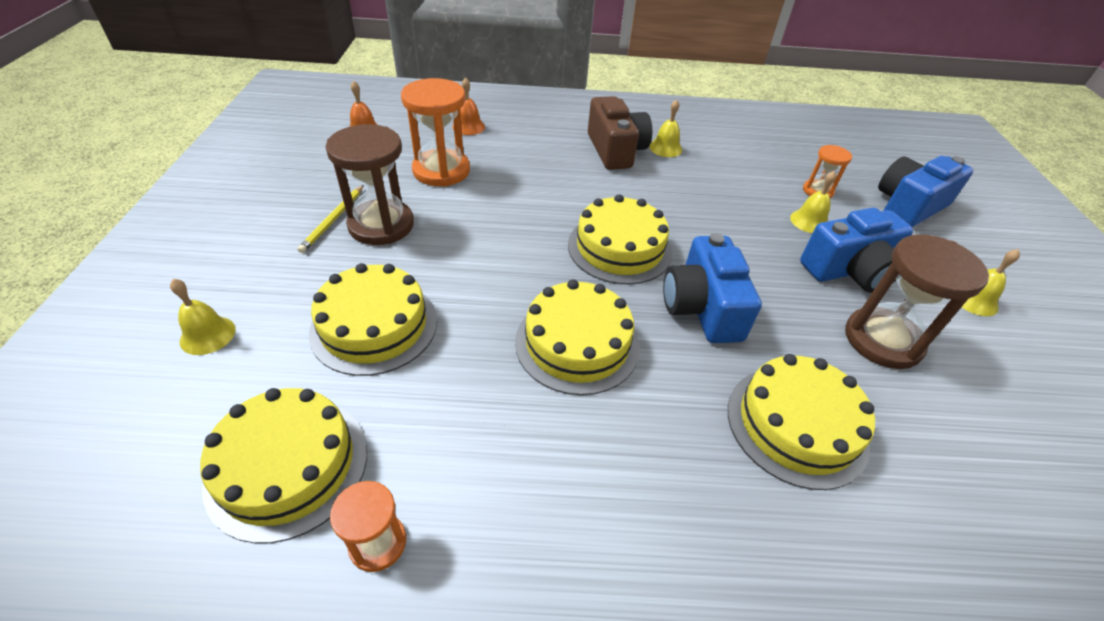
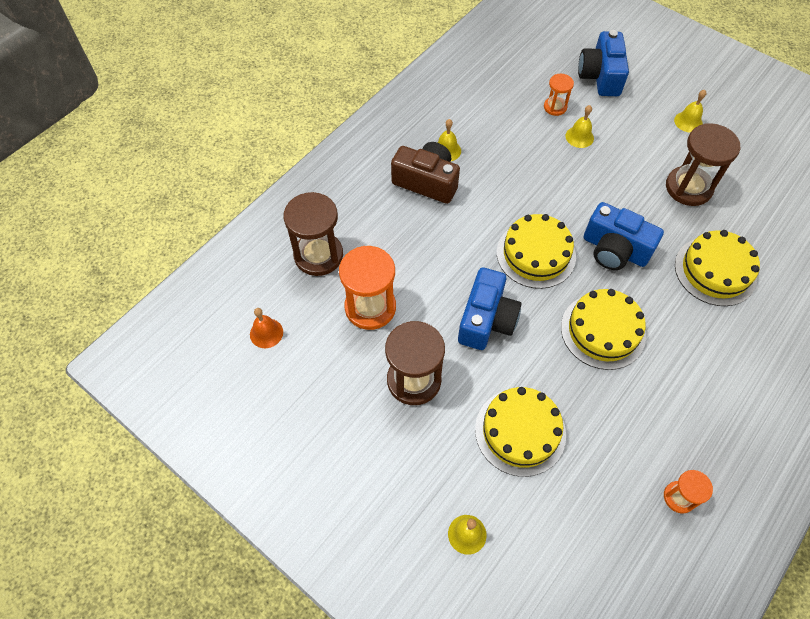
camera: 50 degrees left, 15 degrees up
yellow cake [200,388,367,544] -> none
yellow pencil [297,185,364,253] -> none
orange bell [452,77,485,135] -> brown hourglass [284,192,343,276]
blue camera [800,208,913,293] -> blue camera moved to [458,268,521,350]

